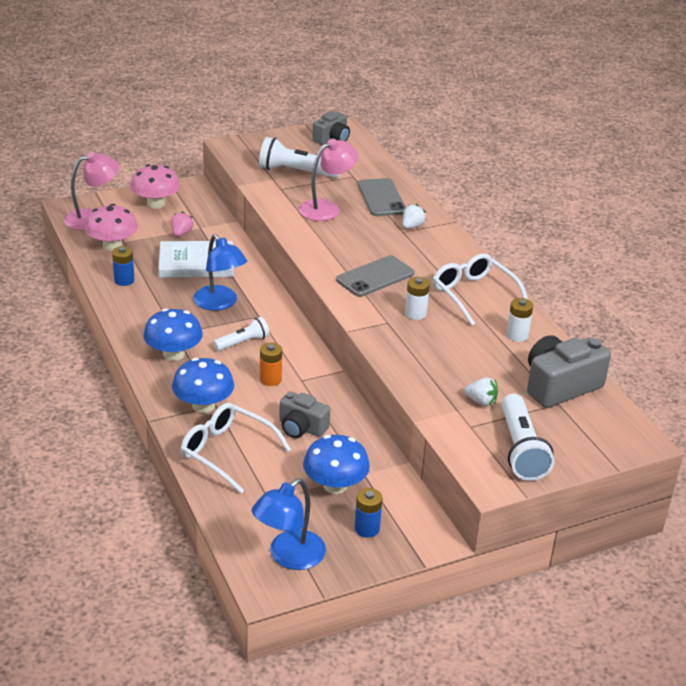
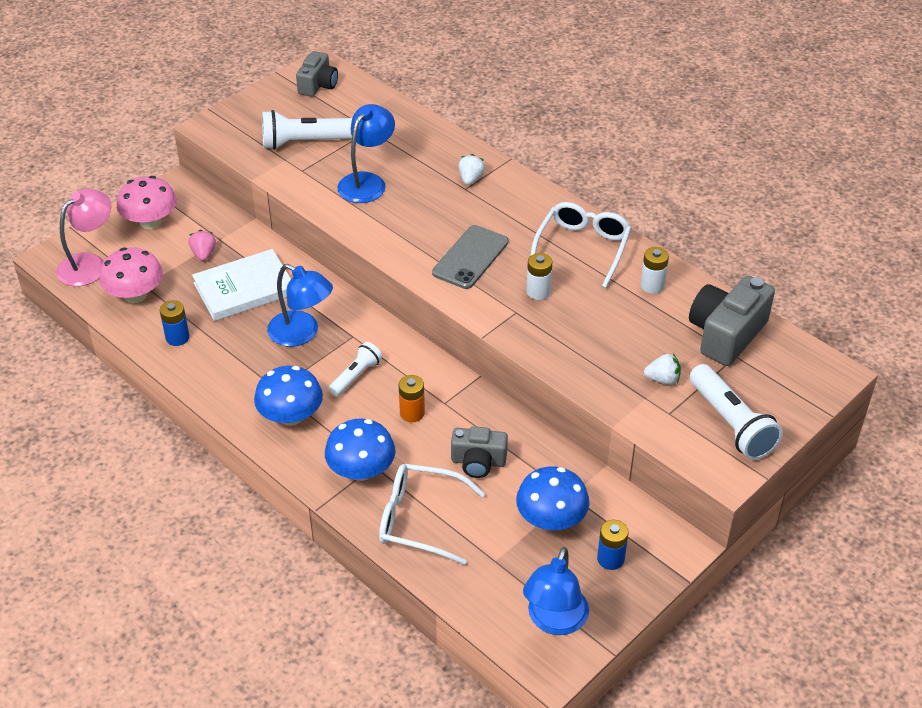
camera: 20 degrees left, 10 degrees up
pink lamp [299,139,358,221] -> blue lamp [337,104,395,203]
grey phone [358,178,406,216] -> none
white glasses [433,253,528,326] -> white glasses turned 75 degrees clockwise [530,202,631,288]

